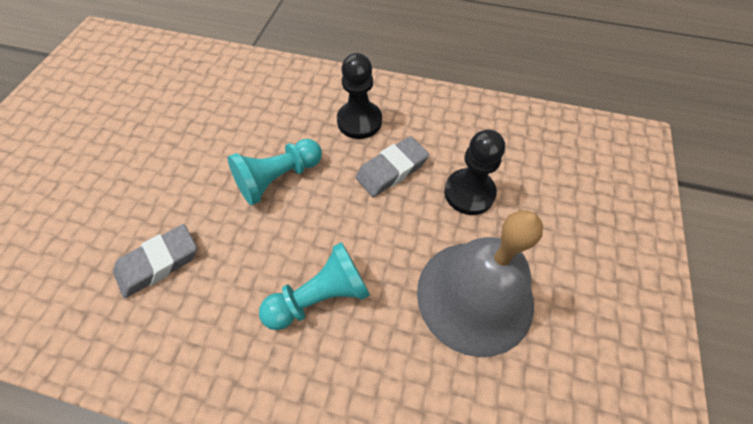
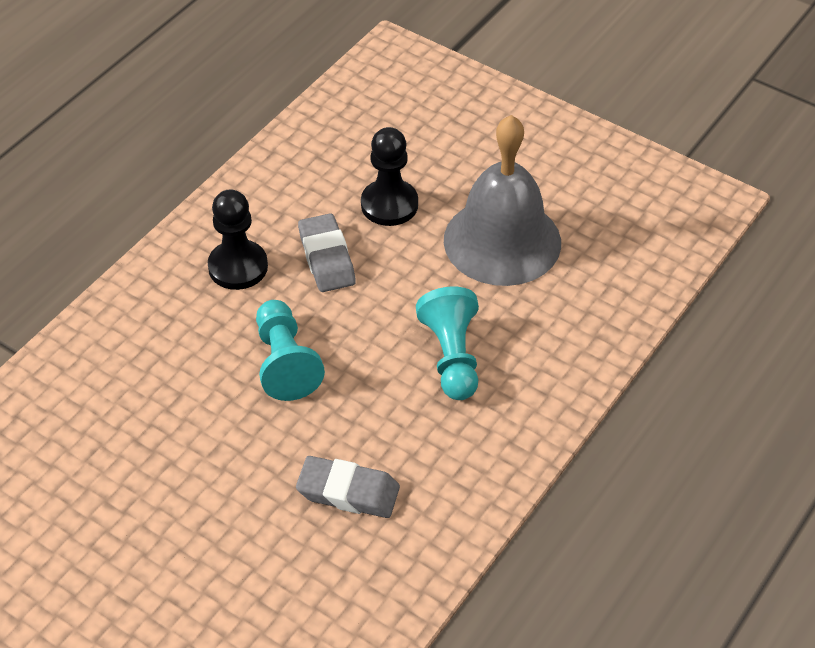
camera: 70 degrees left, 10 degrees down
grey eraser [113,224,197,298] -> grey eraser turned 60 degrees counterclockwise [296,456,400,518]

